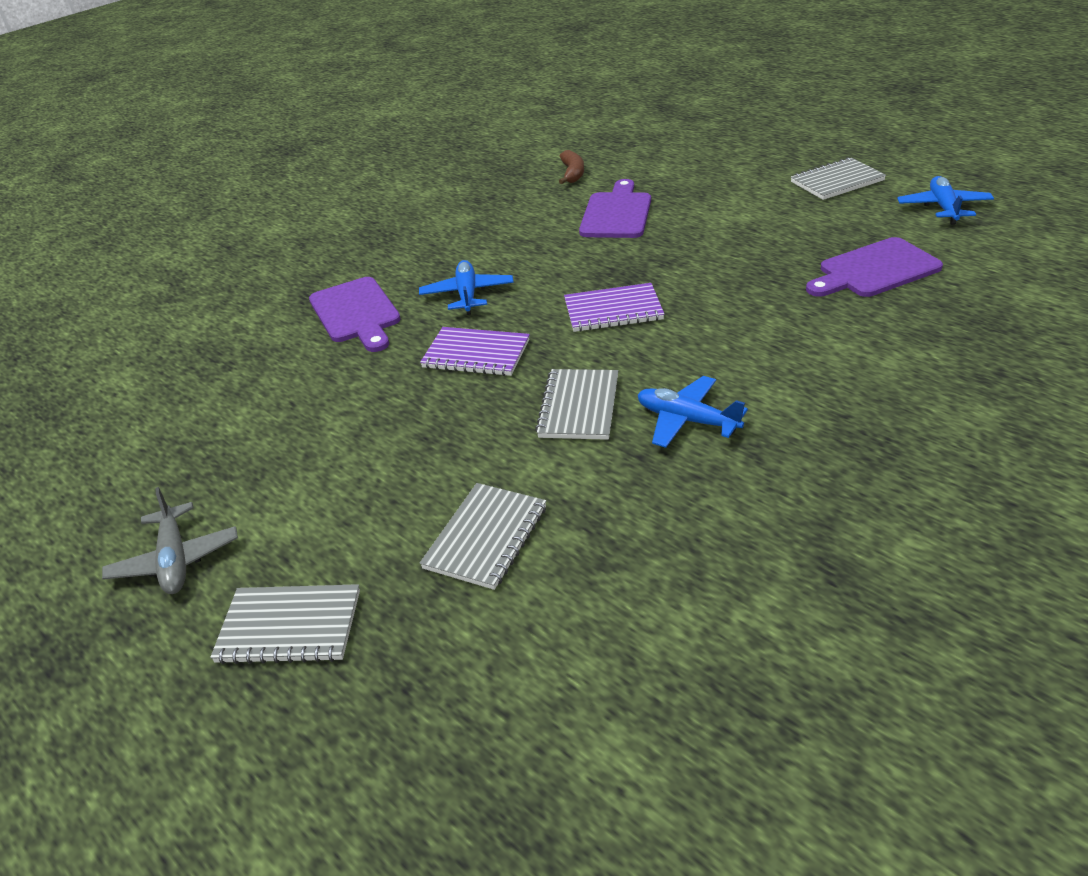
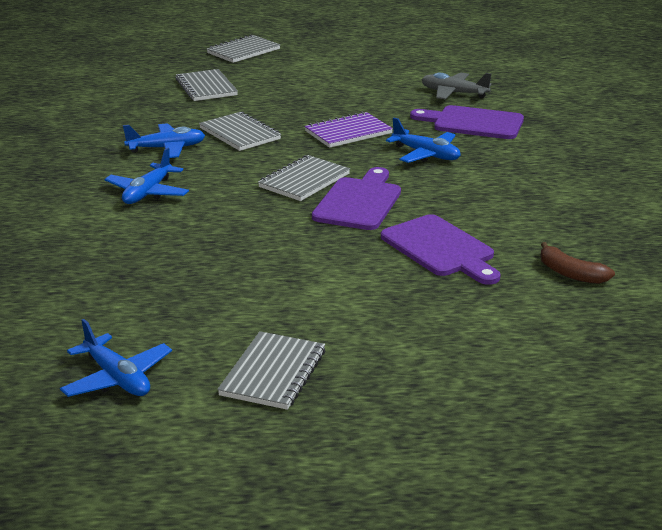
camera: 130 degrees right, 10 degrees down
grey plane [102,487,238,594] -> grey plane moved to [422,73,492,99]
purple notebook [564,283,664,332] -> grey notebook [258,155,350,201]
purple cutting board [806,237,943,297] -> purple cutting board moved to [312,167,401,230]
none -> blue plane [105,147,189,204]

